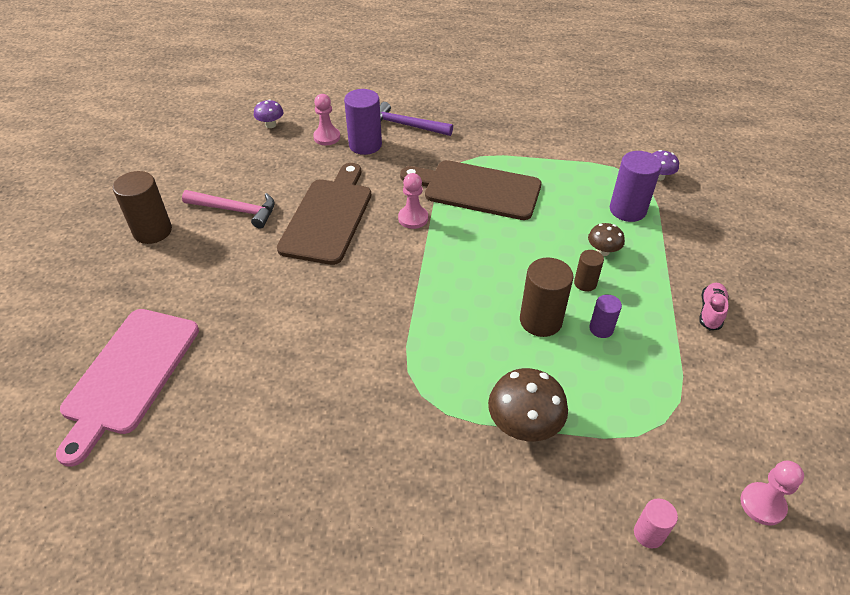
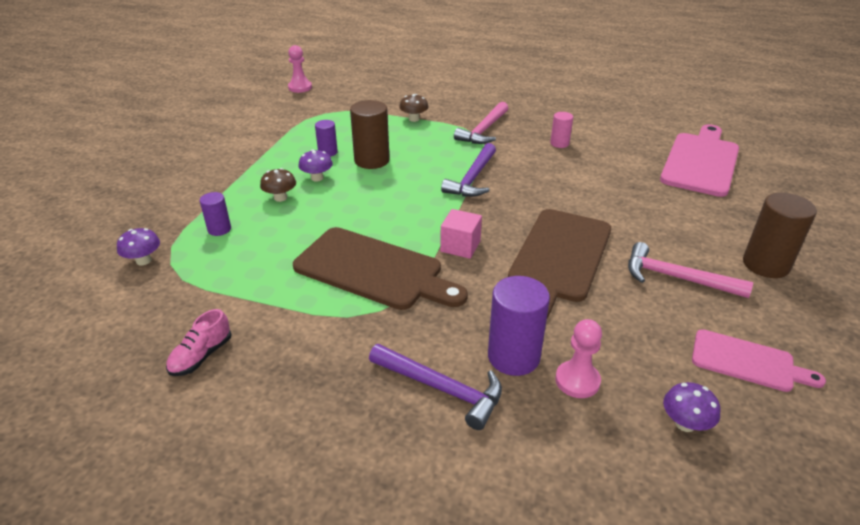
camera: 170 degrees left, 10 degrees down
pink pawn [398,173,428,229] -> pink cube [440,209,482,259]
brown mushroom [488,368,568,441] -> brown mushroom [399,94,428,122], size x0.58
brown cylinder [574,250,604,292] -> purple mushroom [298,149,333,182]
purple cylinder [610,151,662,222] -> purple cylinder [200,192,231,236], size x0.56
pink cylinder [634,498,678,548] -> pink cylinder moved to [550,112,573,148]
pink shoe [699,283,729,330] -> pink shoe moved to [166,309,232,376]
none -> purple hammer [441,143,496,197]
none -> pink hammer [454,102,508,144]
none -> pink cutting board [692,329,826,392]

